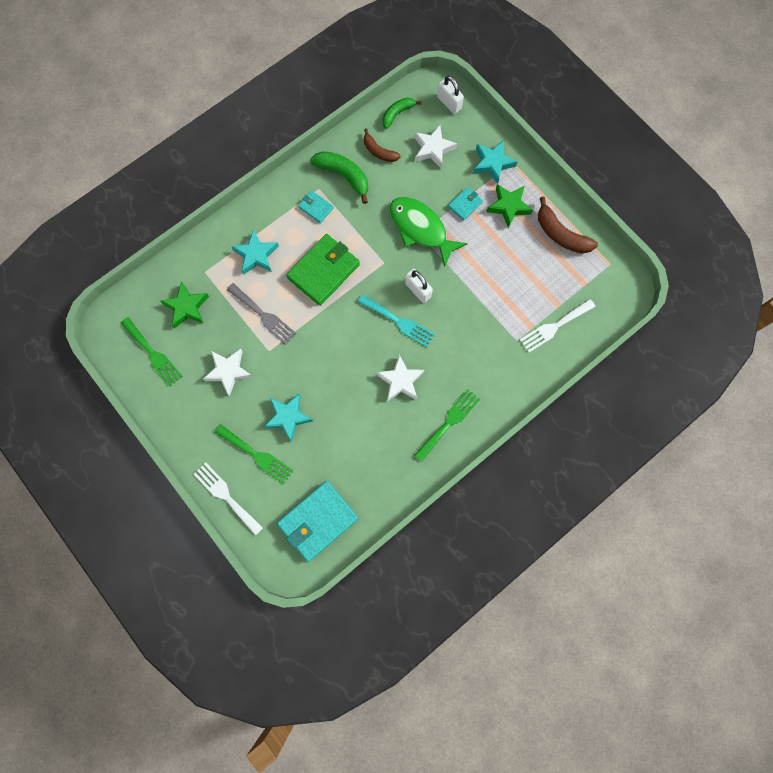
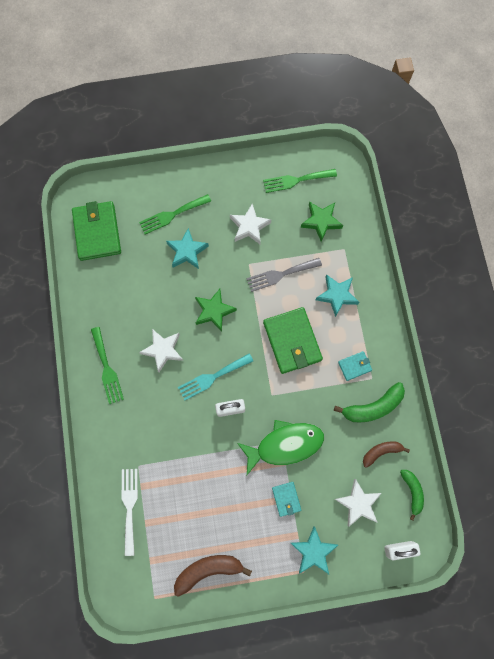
camera: 120 degrees right, 0 degrees up
white fork [194,463,263,536] -> none
turquoise wallet [277,481,358,562] -> green wallet [72,201,121,261]
green star [486,184,533,228] -> green star moved to [195,289,237,332]

